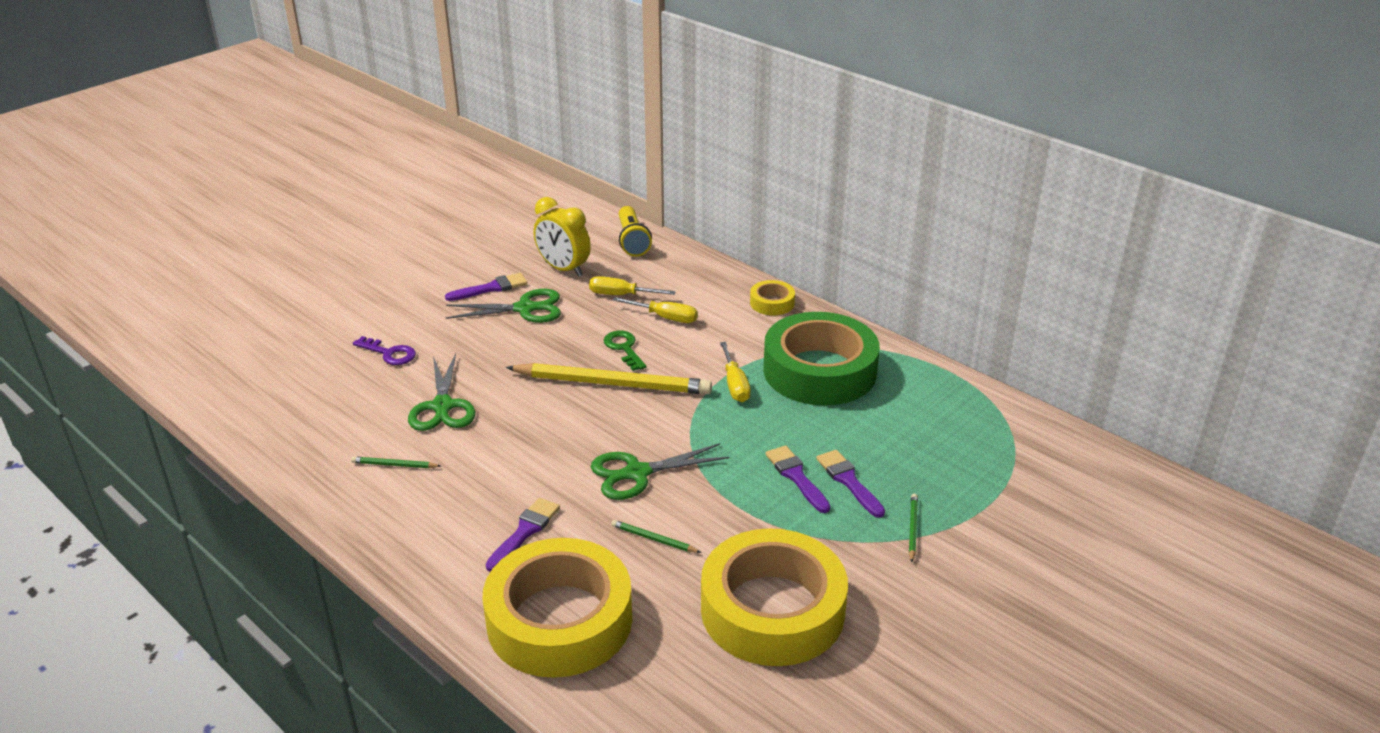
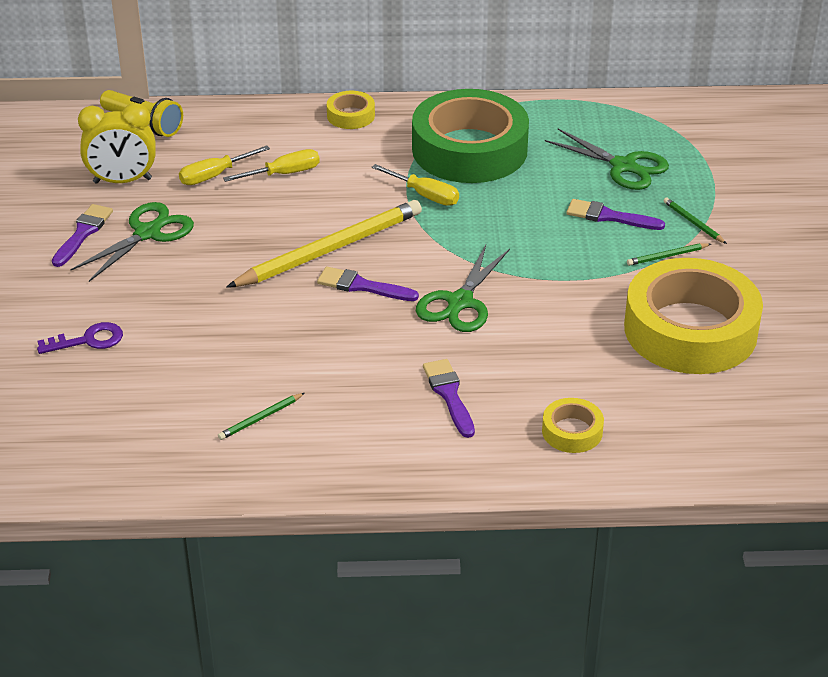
camera: 45 degrees left, 5 degrees up
green scissors [408,353,476,431] -> green scissors moved to [545,129,669,190]
yellow tape [482,538,632,678] -> yellow tape [542,398,604,453], size x0.43
green key [604,331,646,371] -> none
green pencil [611,520,701,553] -> green pencil moved to [627,243,711,266]
purple brush [766,445,830,513] -> purple brush moved to [317,267,419,301]

